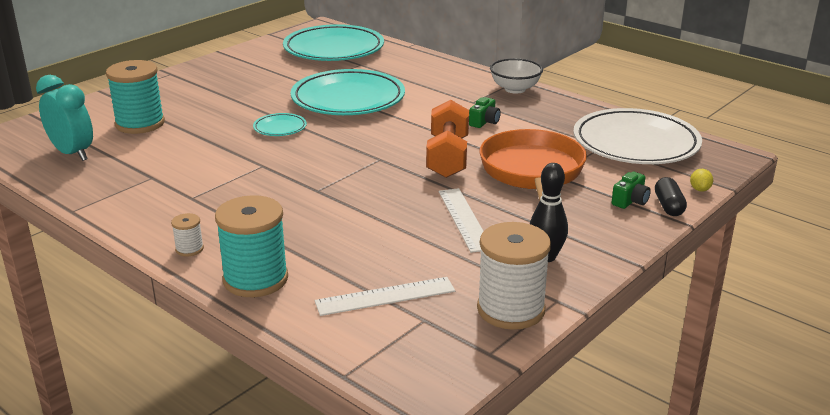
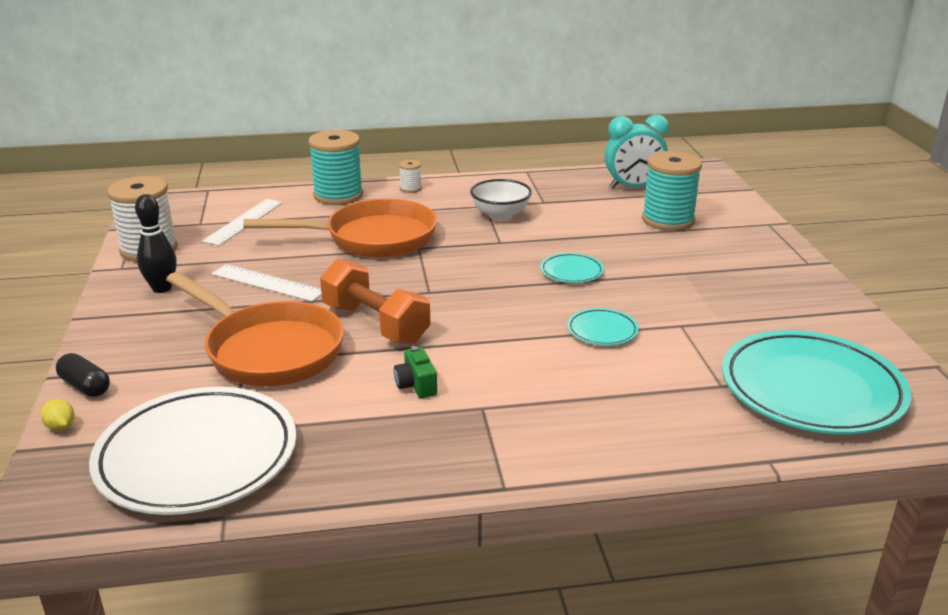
camera: 130 degrees right, 0 degrees up
turquoise plate [291,69,405,115] -> turquoise plate [567,308,639,346], size x0.44
white bowl [490,58,543,94] -> white bowl moved to [470,179,532,220]
green camera [611,172,651,209] -> none
none -> orange pan [243,198,437,258]

